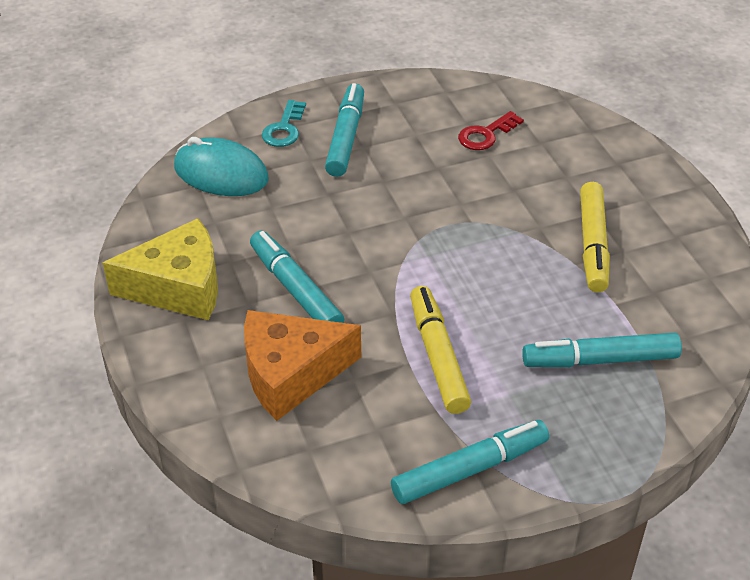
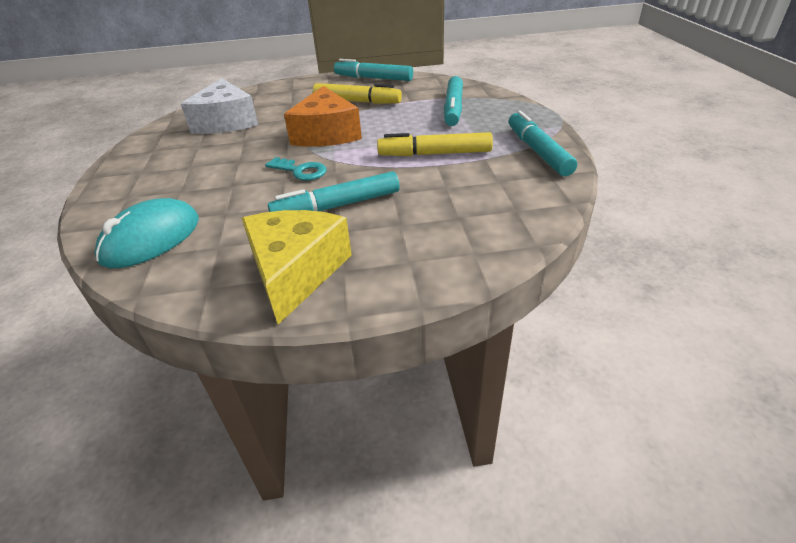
camera: 75 degrees left, 5 degrees down
orange cheese [244,310,361,421] -> orange cheese moved to [284,86,362,147]
turquoise key [262,100,306,147] -> turquoise key moved to [265,157,327,180]
turquoise marker [325,83,364,177] -> turquoise marker moved to [334,59,413,81]
red key [458,111,524,150] -> white cheese [181,78,258,134]

